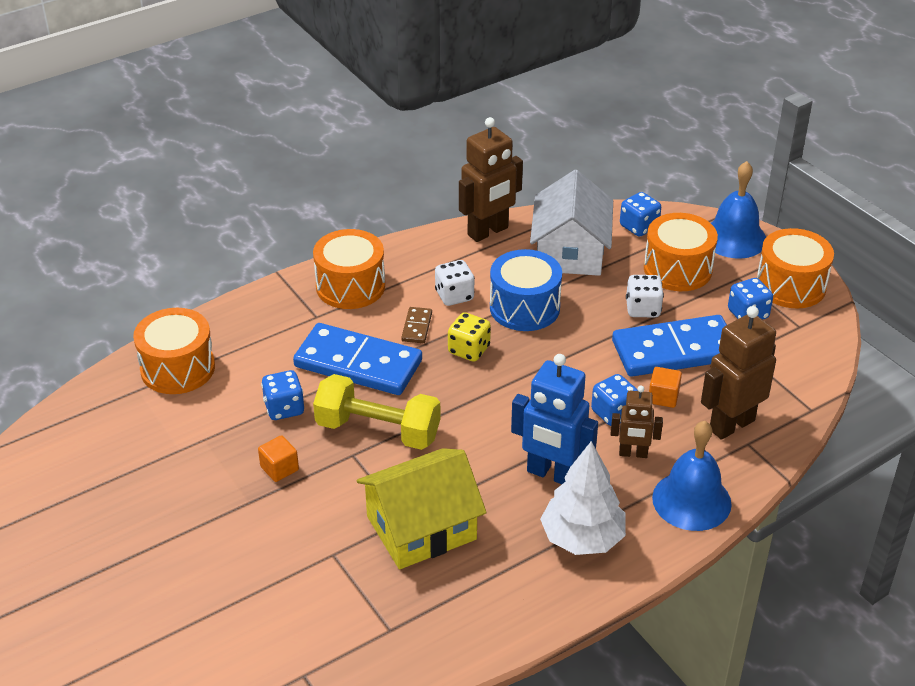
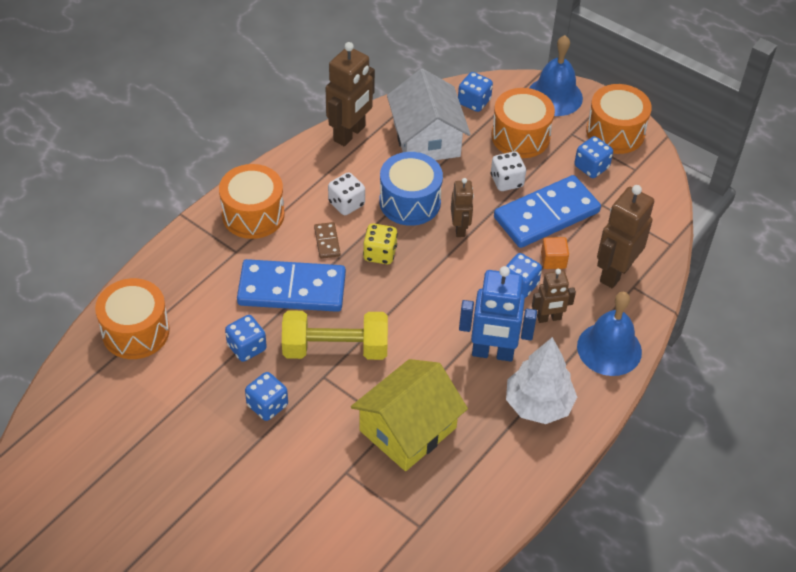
camera: 20 degrees left, 10 degrees up
orange cube [258,435,299,482] -> blue dice [245,372,288,421]
none -> brown robot [451,178,474,237]

